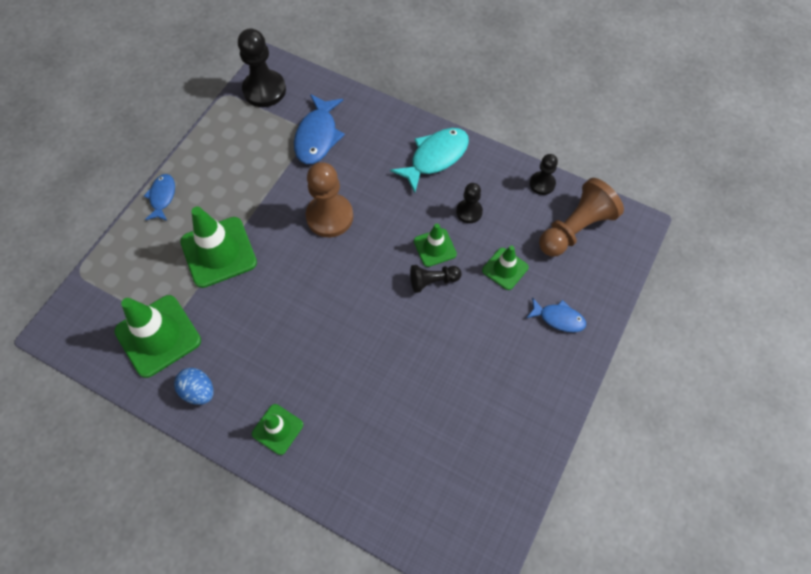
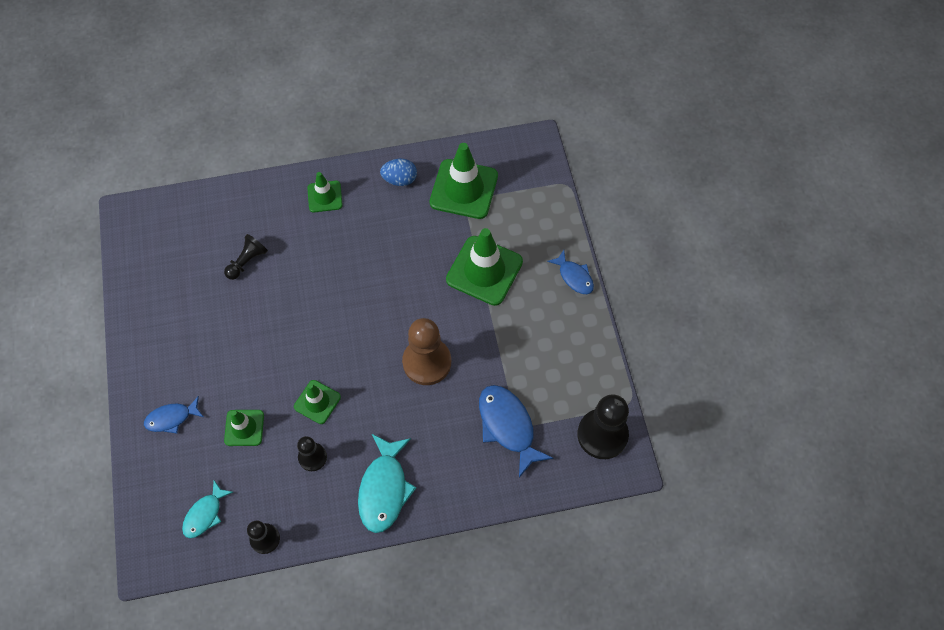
camera: 140 degrees right, 0 degrees up
black pawn [410,265,462,293] -> black pawn moved to [224,234,268,280]
brown pawn [539,178,624,257] -> turquoise fish [182,480,233,538]

